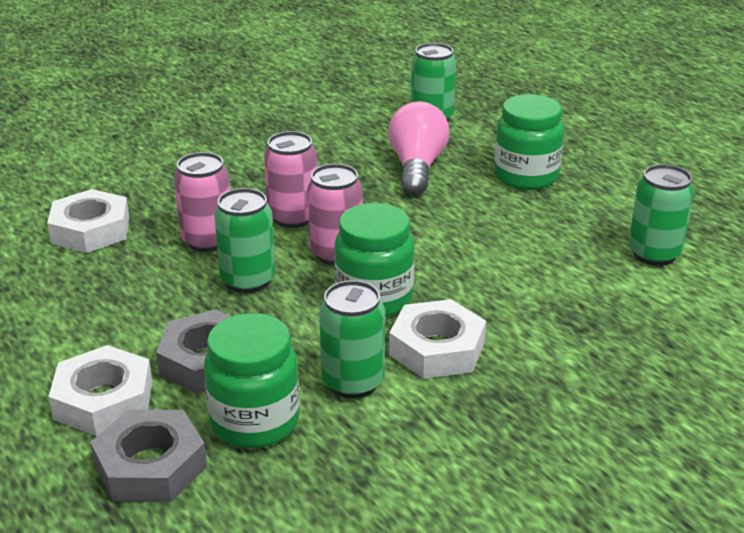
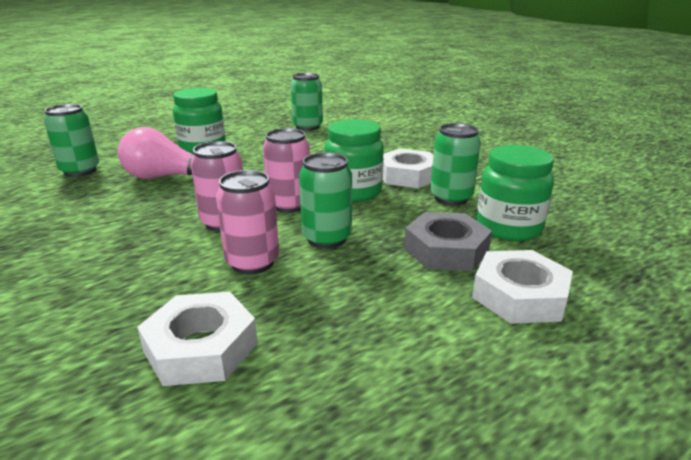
camera: 90 degrees left, 5 degrees down
grey nut [90,409,207,502] -> none

